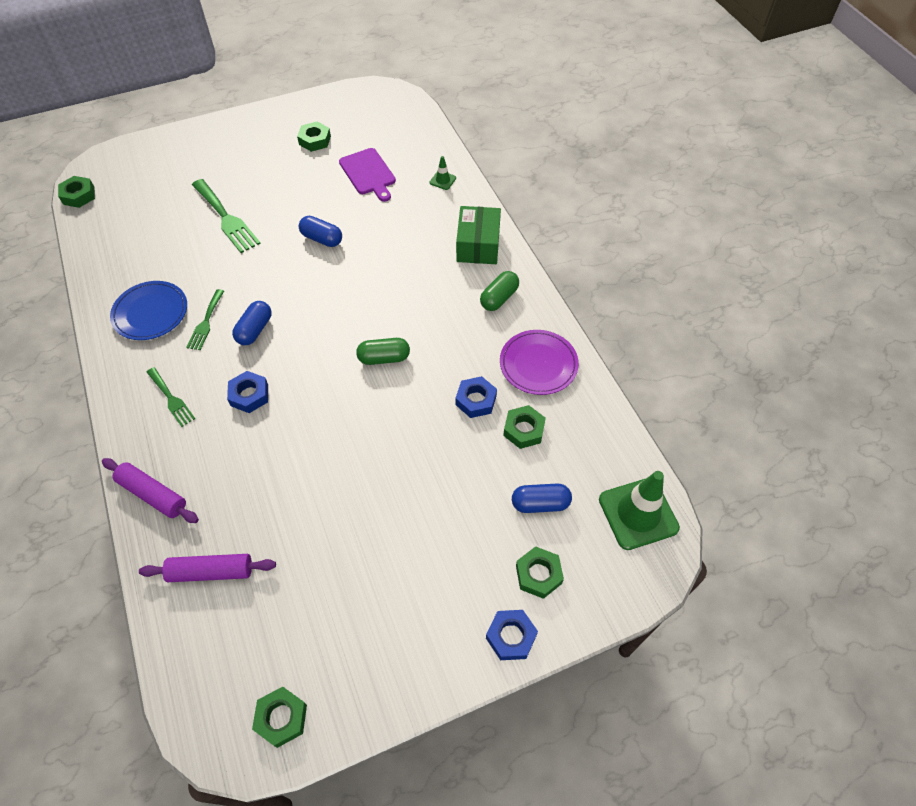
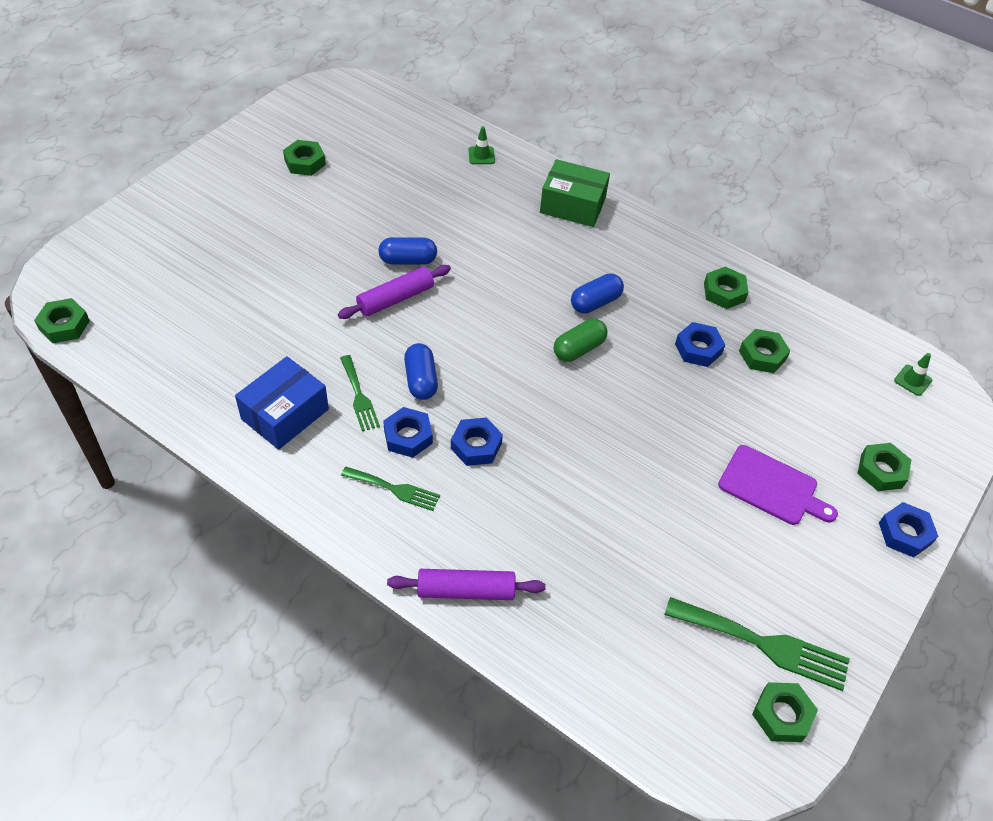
camera: 35 degrees left, 5 degrees down
blue plate [110,281,187,340] -> blue box [235,356,329,450]
purple rolling pin [139,554,276,582] -> purple rolling pin moved to [338,265,451,319]
green fork [192,179,261,253] -> green fork moved to [664,597,850,691]
purple cutting board [339,148,396,202] -> purple cutting board moved to [718,445,838,525]
green box [456,206,501,264] -> green box turned 45 degrees counterclockwise [540,159,610,227]
green capsule [480,271,519,311] -> none
purple plate [500,330,579,395] -> green nut [704,266,749,309]
blue capsule [512,483,572,513] -> blue capsule moved to [571,273,624,314]
green traffic cone [599,471,680,550] -> green traffic cone [894,353,932,396], size x0.45
none -> blue nut [383,407,433,458]

